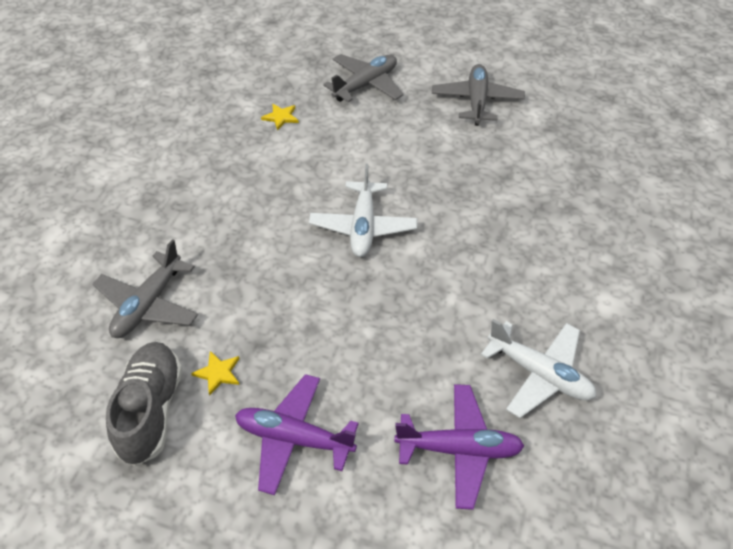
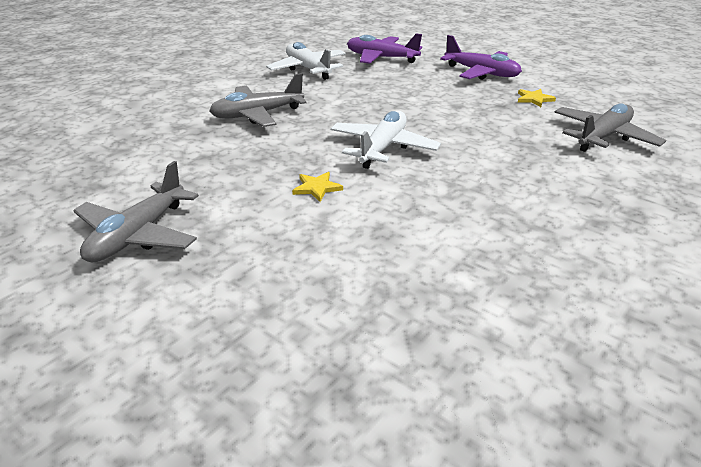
camera: 160 degrees left, 15 degrees down
grey shoe [106,342,182,466] -> none
yellow star [261,104,299,130] -> yellow star moved to [292,172,343,202]
grey plane [323,54,404,102] -> grey plane moved to [209,73,307,127]

